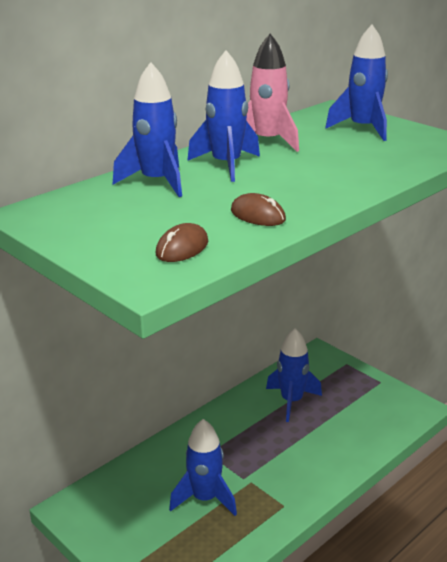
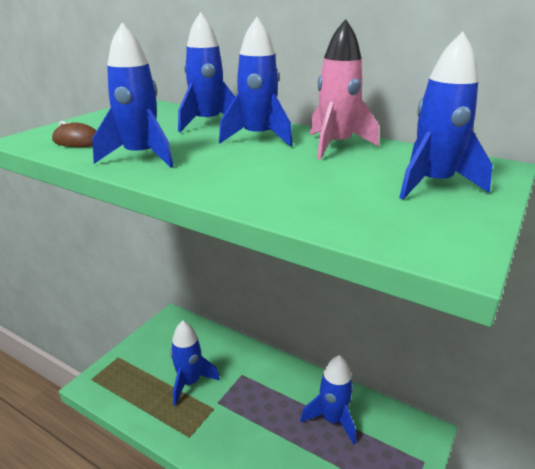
camera: 75 degrees right, 0 degrees up
brown mouse [231,193,286,226] -> blue rocket [92,23,174,168]

